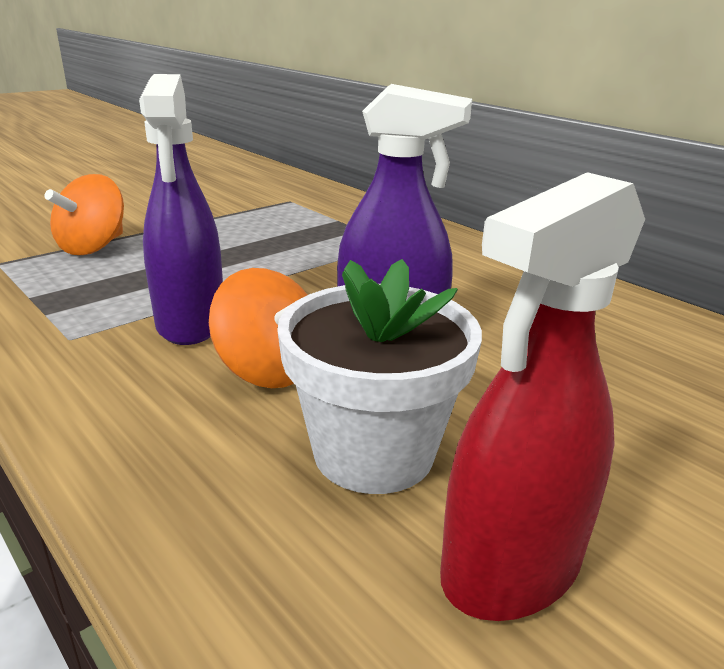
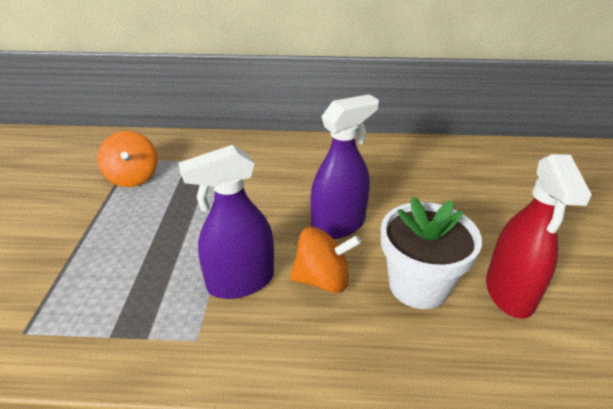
camera: 45 degrees left, 10 degrees up
orange spinning top [44,174,124,255] -> orange spinning top moved to [97,131,158,187]
purple spray bottle [139,74,223,345] -> purple spray bottle turned 120 degrees clockwise [178,145,274,299]

